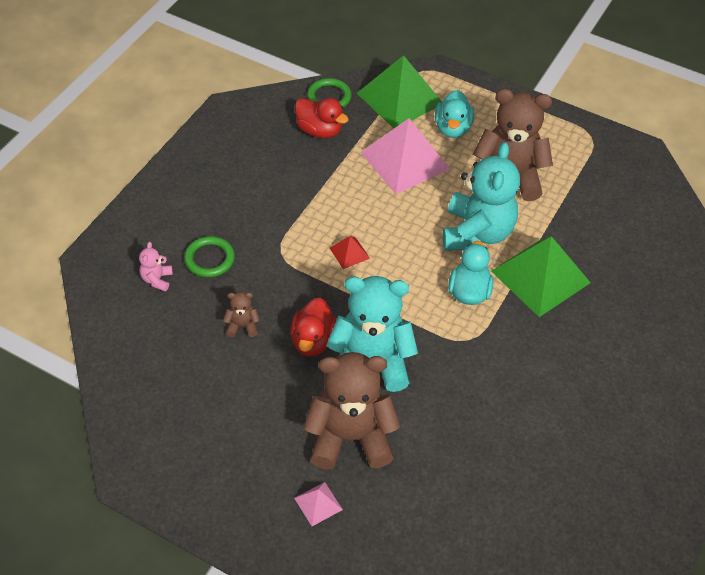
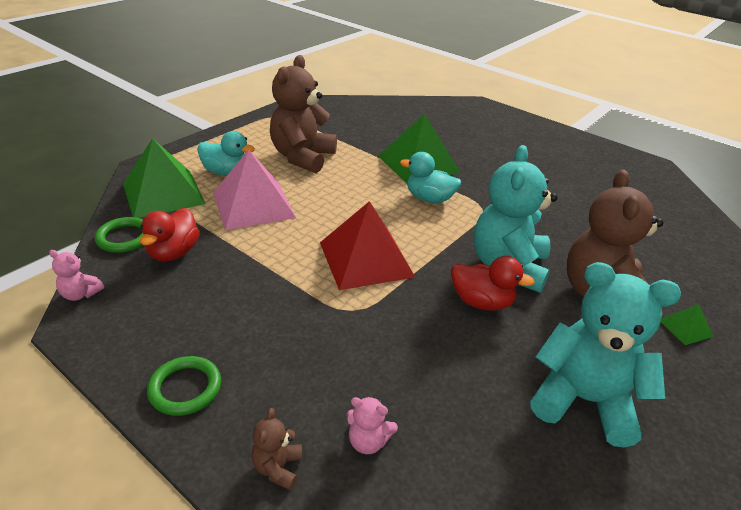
camera: 80 degrees left, 15 degrees down
green ring [184,236,235,277] -> green ring moved to [147,356,221,416]
brown teddy bear [223,291,260,337] -> brown teddy bear moved to [251,408,302,490]
pink pyramid [294,482,343,526] -> green pyramid [660,304,714,345]
red duck [295,98,349,138] -> red duck turned 150 degrees clockwise [140,208,200,262]
red pyramid [330,236,370,269] -> red pyramid [320,201,415,290], size x2.30
turquoise teddy bear [443,142,520,250] -> turquoise teddy bear moved to [530,262,681,448]
none -> pink teddy bear [49,250,104,301]

